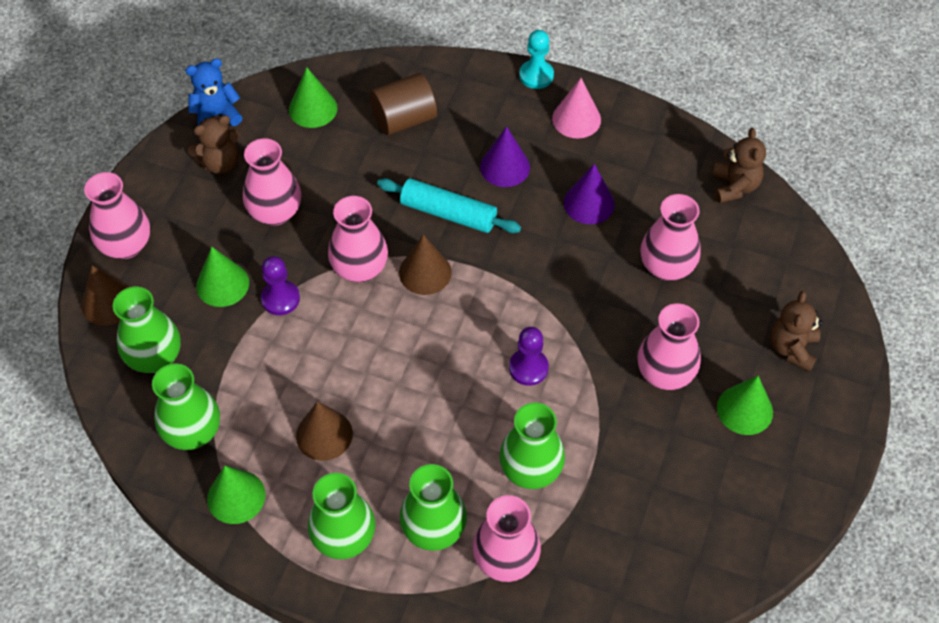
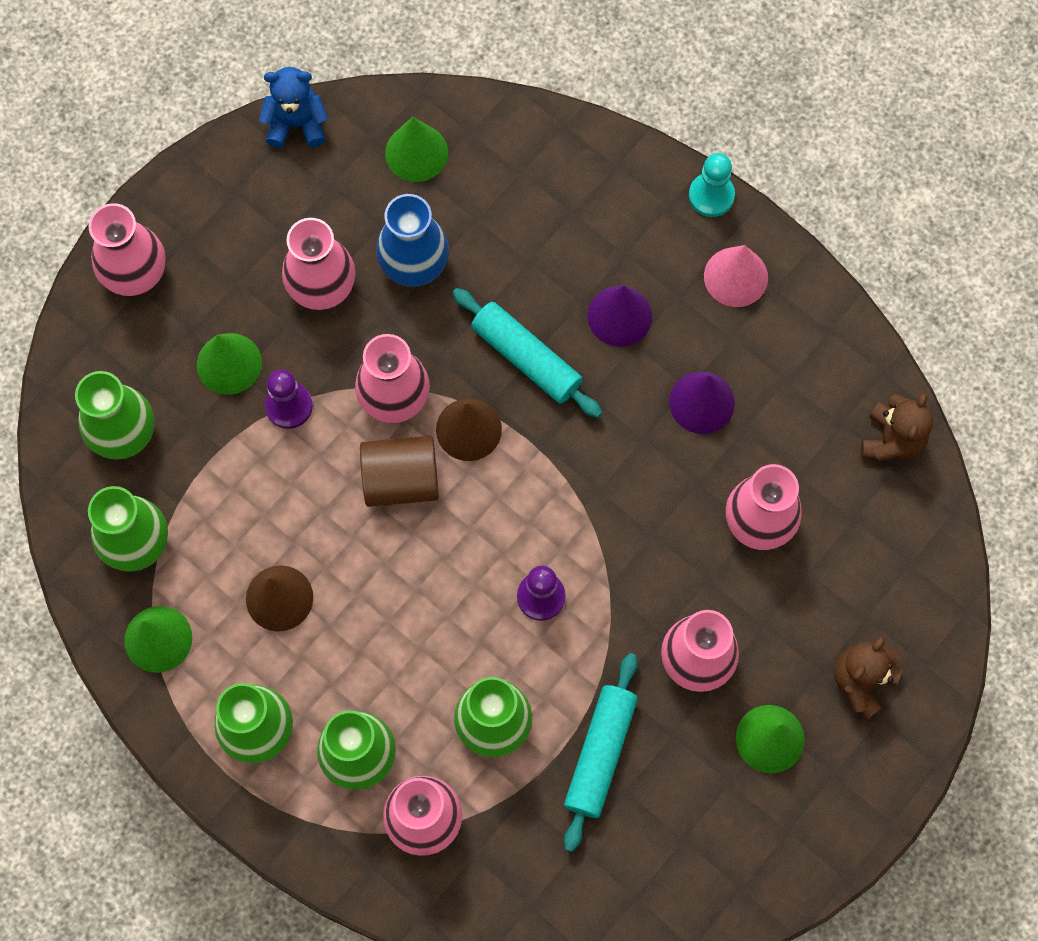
camera: 20 degrees right, 15 degrees up
brown cone [81,265,129,326] -> none
brown teddy bear [187,115,239,174] -> none
brown cylinder [370,73,437,135] -> brown cylinder moved to [360,436,439,507]
none -> blue vase [376,194,449,287]
none -> turquoise rolling pin [564,653,638,852]

